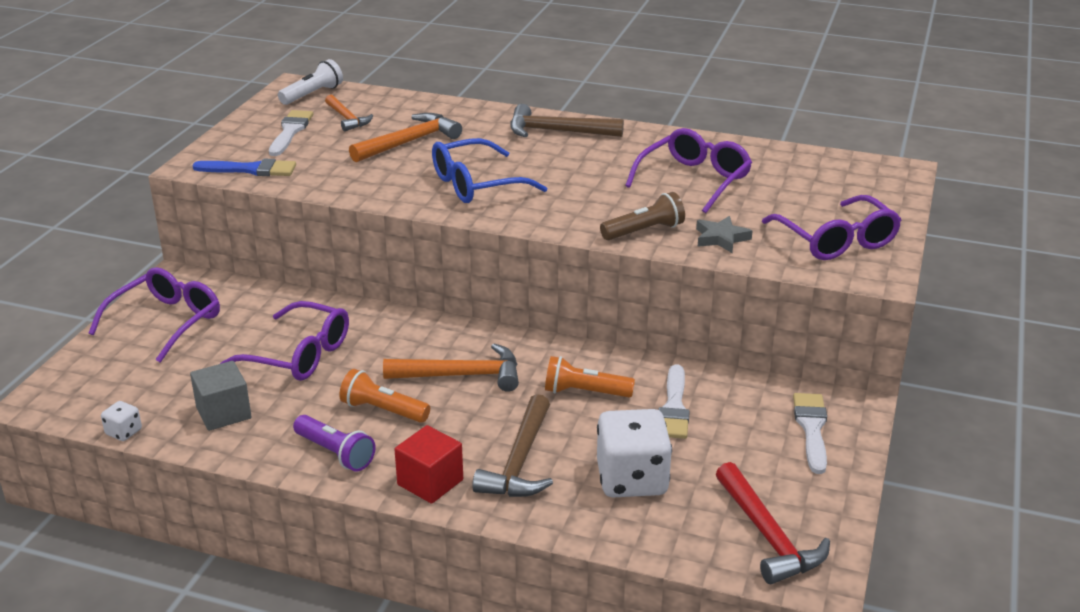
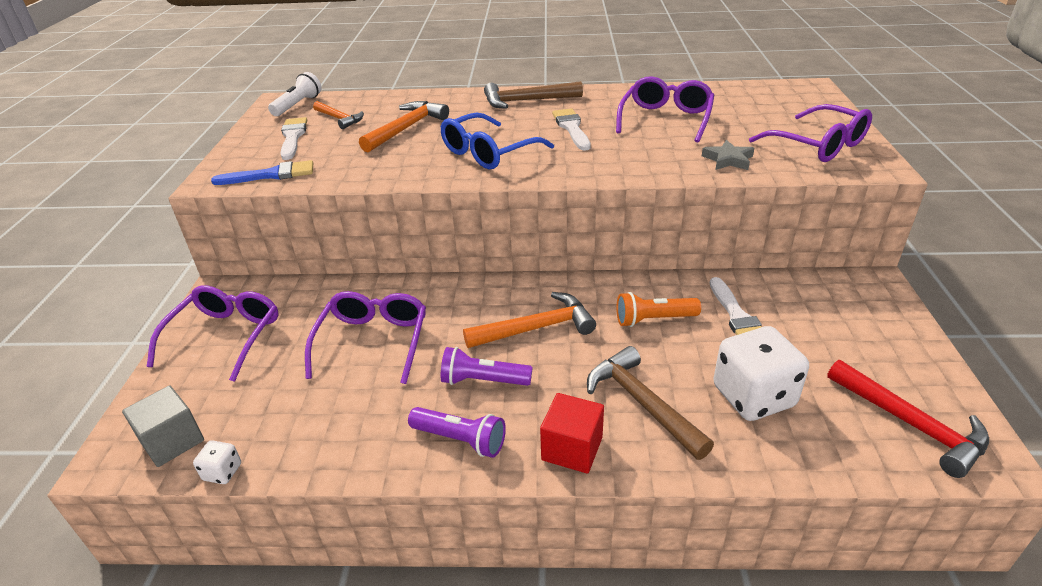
camera: 15 degrees left, 5 degrees up
grey cube [190,361,252,431] -> grey cube moved to [122,385,204,467]
purple glasses [220,301,349,381] -> purple glasses turned 90 degrees counterclockwise [305,291,426,384]
orange flashlight [339,369,430,423] -> purple flashlight [441,347,533,386]
brown hammer [472,394,553,497] -> brown hammer turned 150 degrees clockwise [587,346,714,460]
brown flashlight [600,192,685,240] -> none
white brush [793,393,827,474] -> white brush moved to [552,108,591,151]

